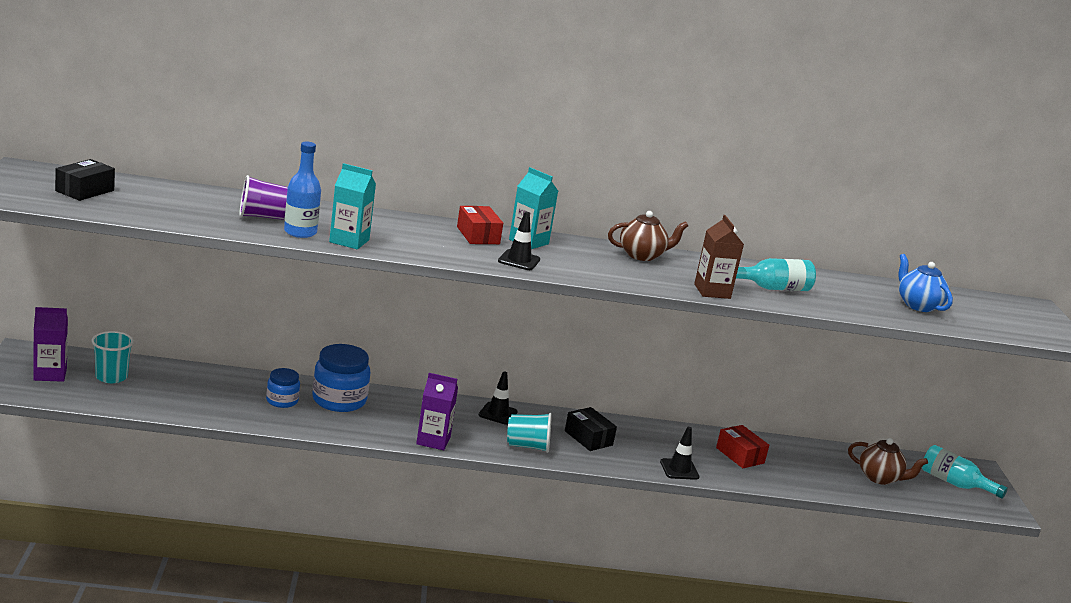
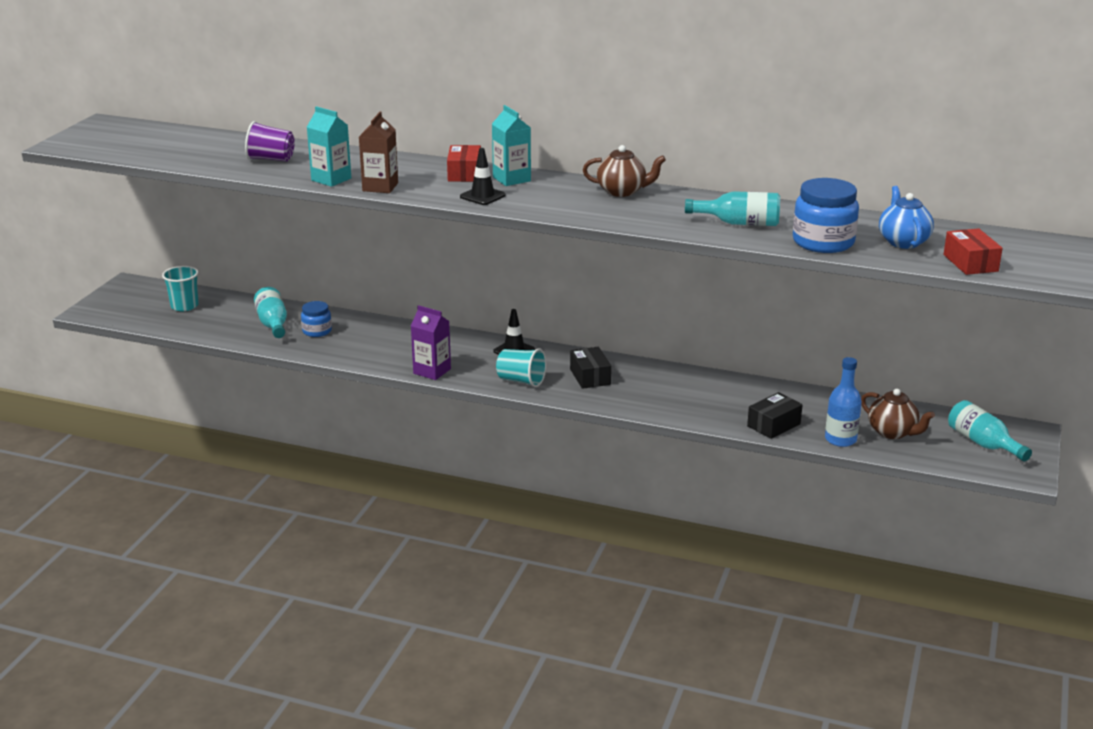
camera: 25 degrees right, 5 degrees up
purple carton [33,307,68,382] -> none
black box [55,159,115,201] -> black box moved to [747,392,802,439]
blue bottle [284,142,321,238] -> blue bottle moved to [825,357,862,447]
blue jar [312,344,370,412] -> blue jar moved to [793,178,859,253]
black traffic cone [660,427,700,480] -> none
brown carton [694,215,744,299] -> brown carton moved to [359,112,398,193]
red box [716,425,769,468] -> red box moved to [944,228,1003,275]
none -> turquoise bottle [254,287,287,338]

